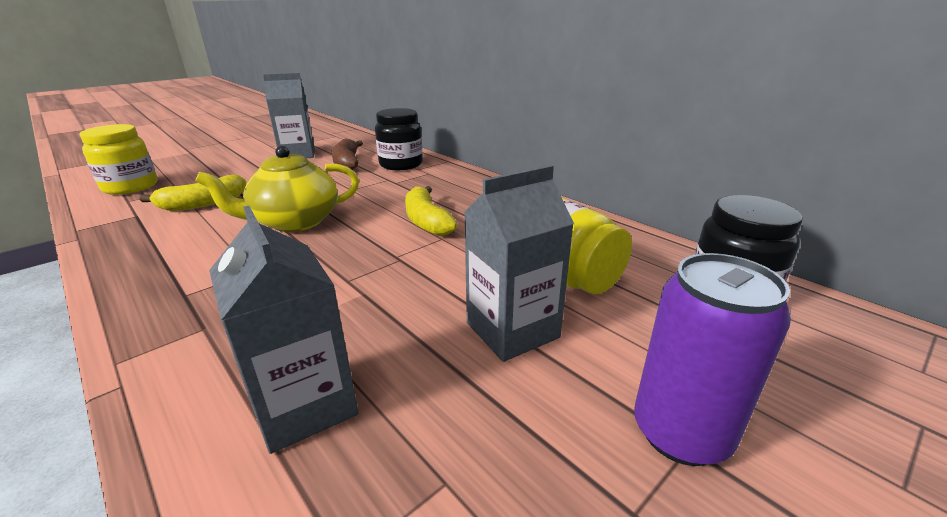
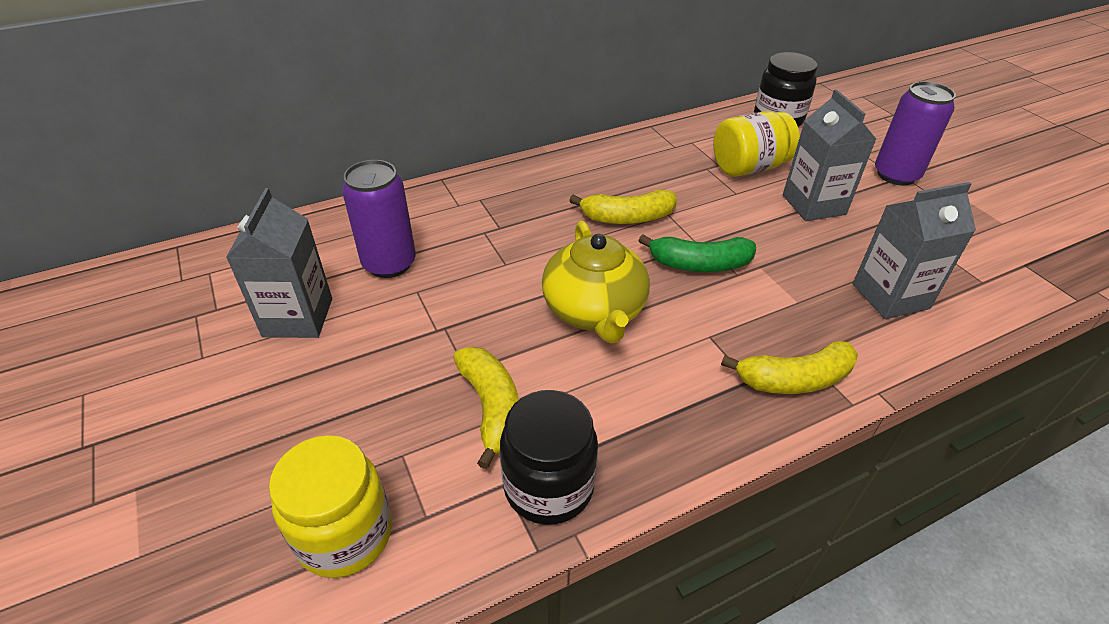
camera: 75 degrees left, 15 degrees up
brown banana [331,138,363,170] -> purple can [342,160,416,278]
black jar [375,108,423,170] -> black jar moved to [500,390,598,525]
none -> green banana [638,234,756,272]
none -> yellow banana [721,341,858,394]

